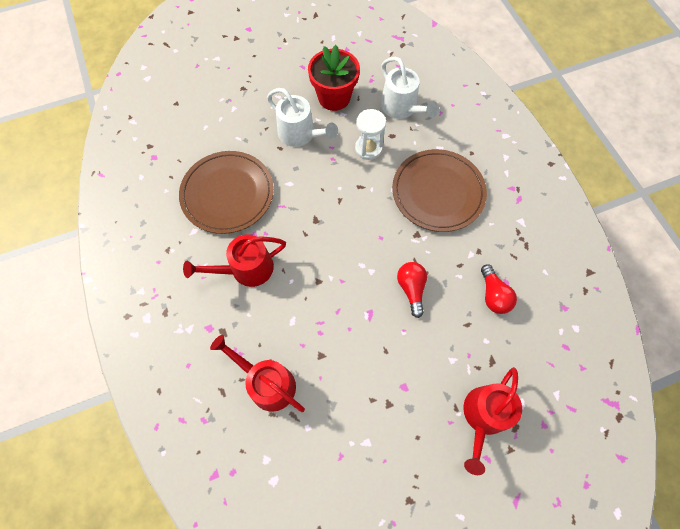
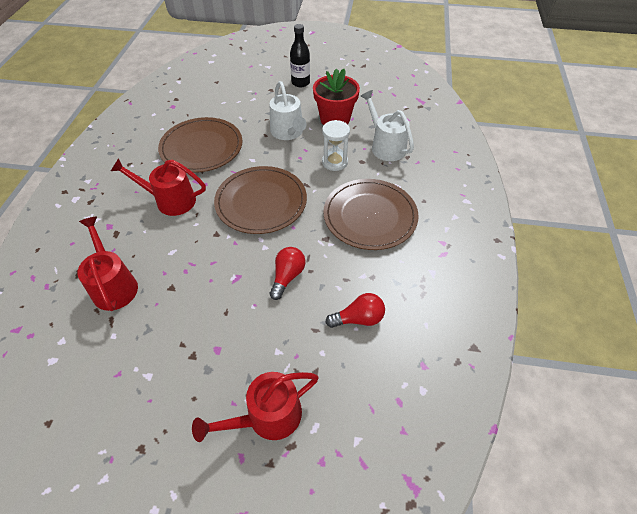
camera: 30 degrees right, 15 degrees down
white watering can [381,57,439,119] -> white watering can turned 150 degrees clockwise [361,90,414,161]
red light bulb [481,264,517,314] -> red light bulb turned 120 degrees counterclockwise [326,293,385,328]
none -> brown plate [214,166,307,234]
none -> black bottle [290,24,310,87]

